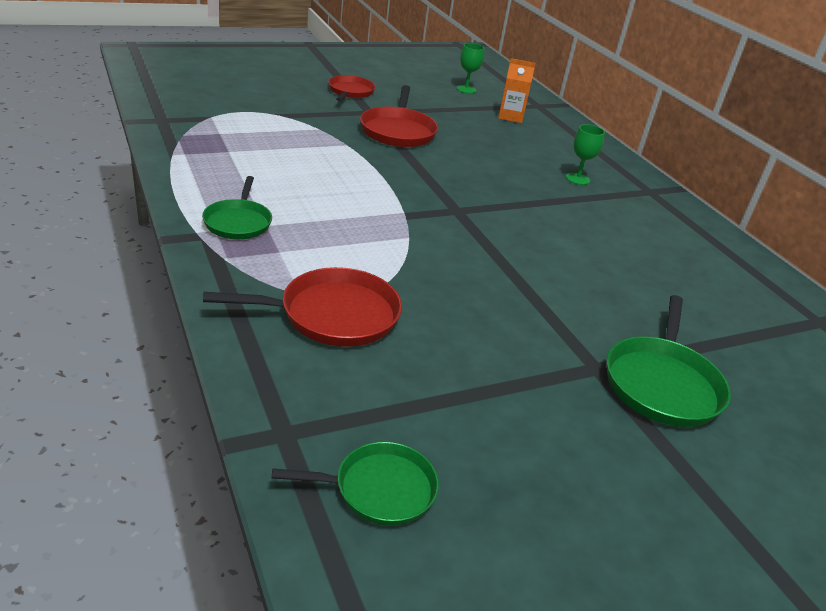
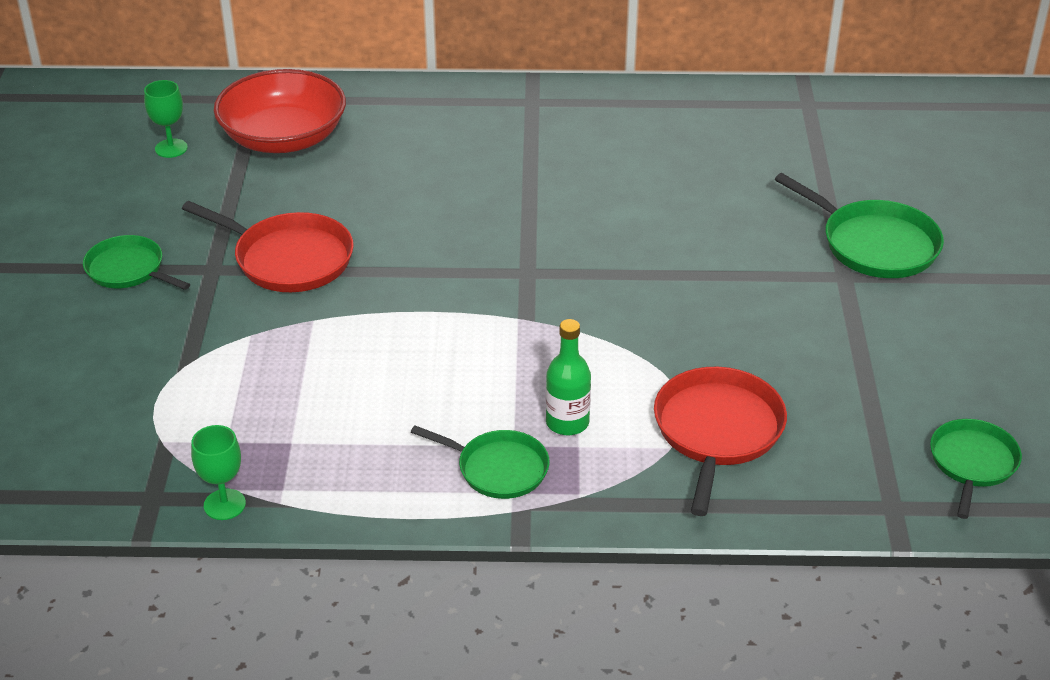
camera: 60 degrees left, 5 degrees up
red pan [328,75,375,101] -> green pan [83,235,190,290]
orange carton [498,58,536,123] -> red bowl [214,69,346,153]
green goblet [566,124,605,185] -> green goblet moved to [191,425,246,520]
none -> green bottle [546,319,591,435]

